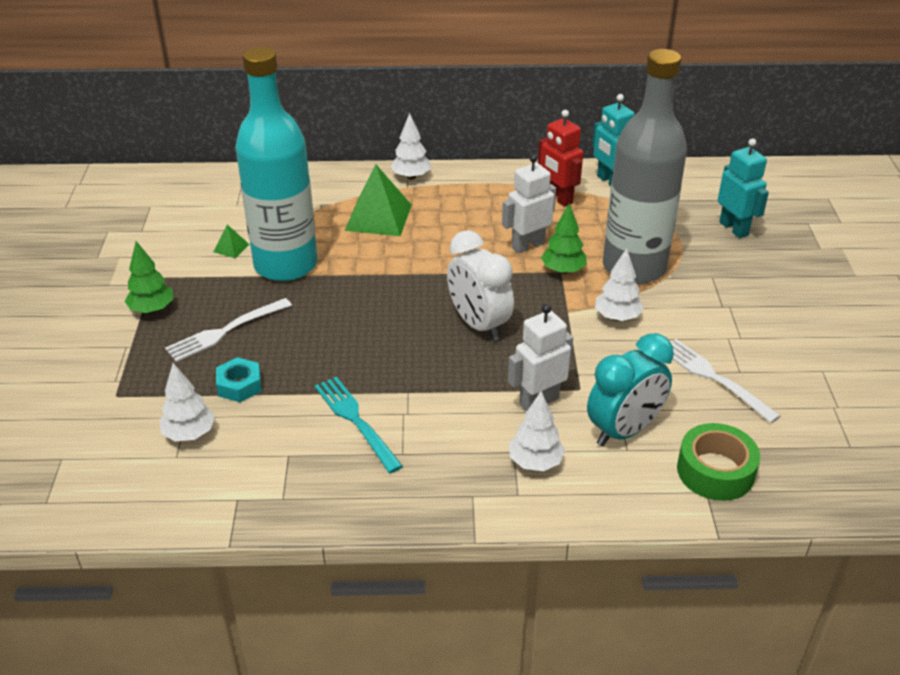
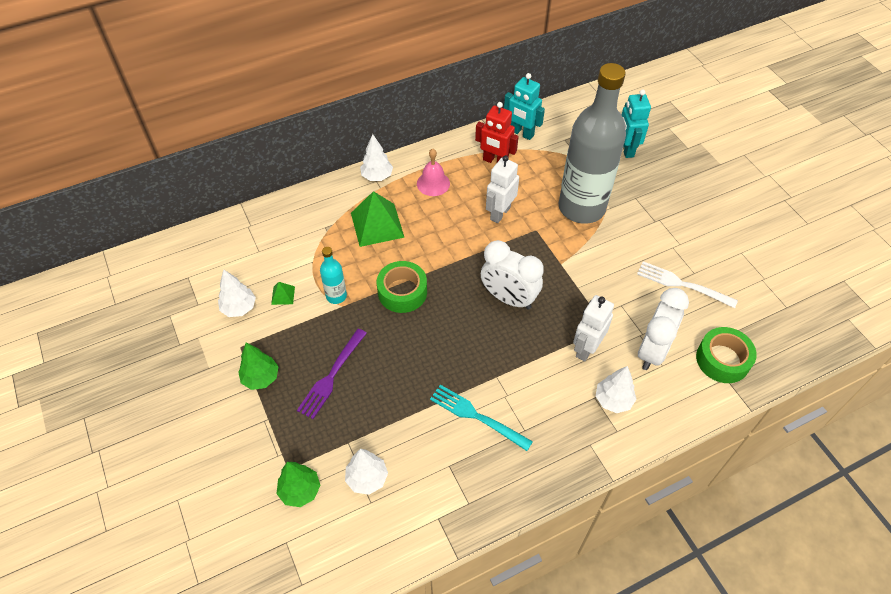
camera: 25 degrees left, 15 degrees up
white fork [165,298,292,362] -> purple fork [297,329,367,419]
turquoise nut [216,357,261,402] -> none
turquoise bottle [235,47,318,281] -> turquoise bottle [320,247,347,304], size x0.41
green tree [541,203,587,274] -> green tree moved to [277,462,321,507]
turquoise clock [587,333,674,446] -> white clock [638,288,689,370]
white tree [595,248,644,321] -> white tree moved to [218,269,256,317]
turquoise robot [718,138,769,238] -> turquoise robot turned 135 degrees counterclockwise [622,89,651,158]
none -> green tape [377,261,427,313]
none -> pink bell [417,149,450,196]

